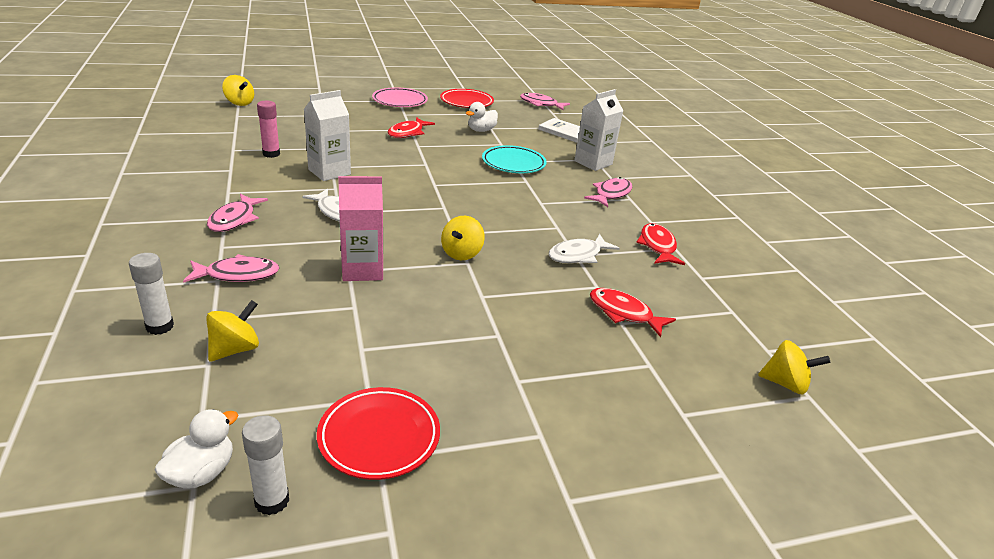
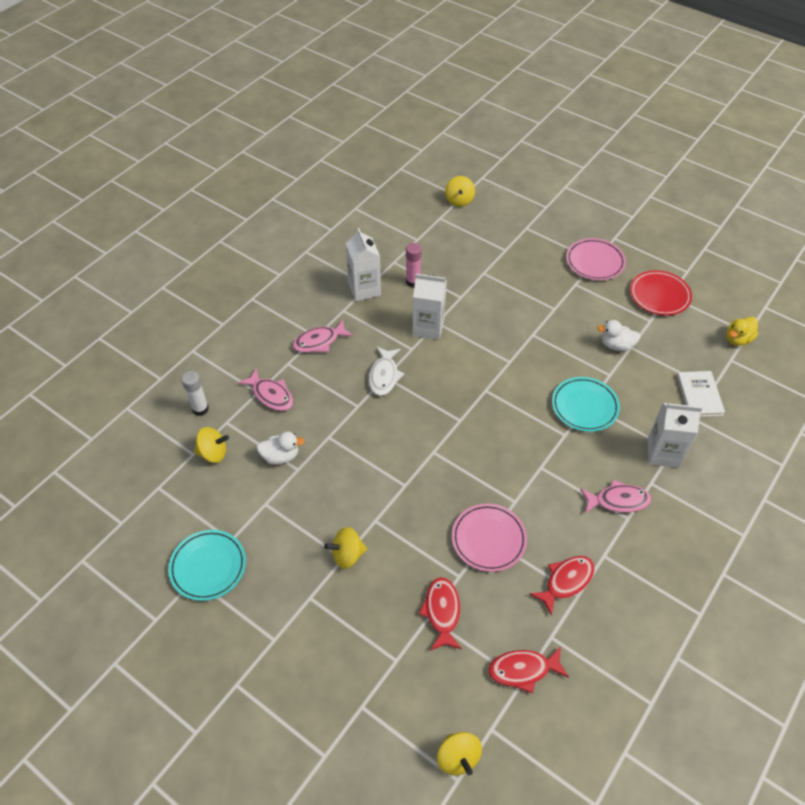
camera: 55 degrees right, 20 degrees up
white duck [155,409,238,489] -> white duck moved to [257,432,305,465]
white glue stick [242,415,289,515] -> none
red plate [317,387,440,480] -> turquoise plate [168,530,246,601]
pink carton [338,176,383,281] -> none
red fish [387,117,435,138] -> red fish moved to [488,646,569,693]
yellow spinning top [441,216,485,260] -> yellow spinning top moved to [324,527,367,569]
pink fish [520,93,570,110] -> yellow duck [726,317,758,346]
white fish [549,234,620,263] -> pink plate [452,504,527,572]
none -> white carton [345,228,381,301]

